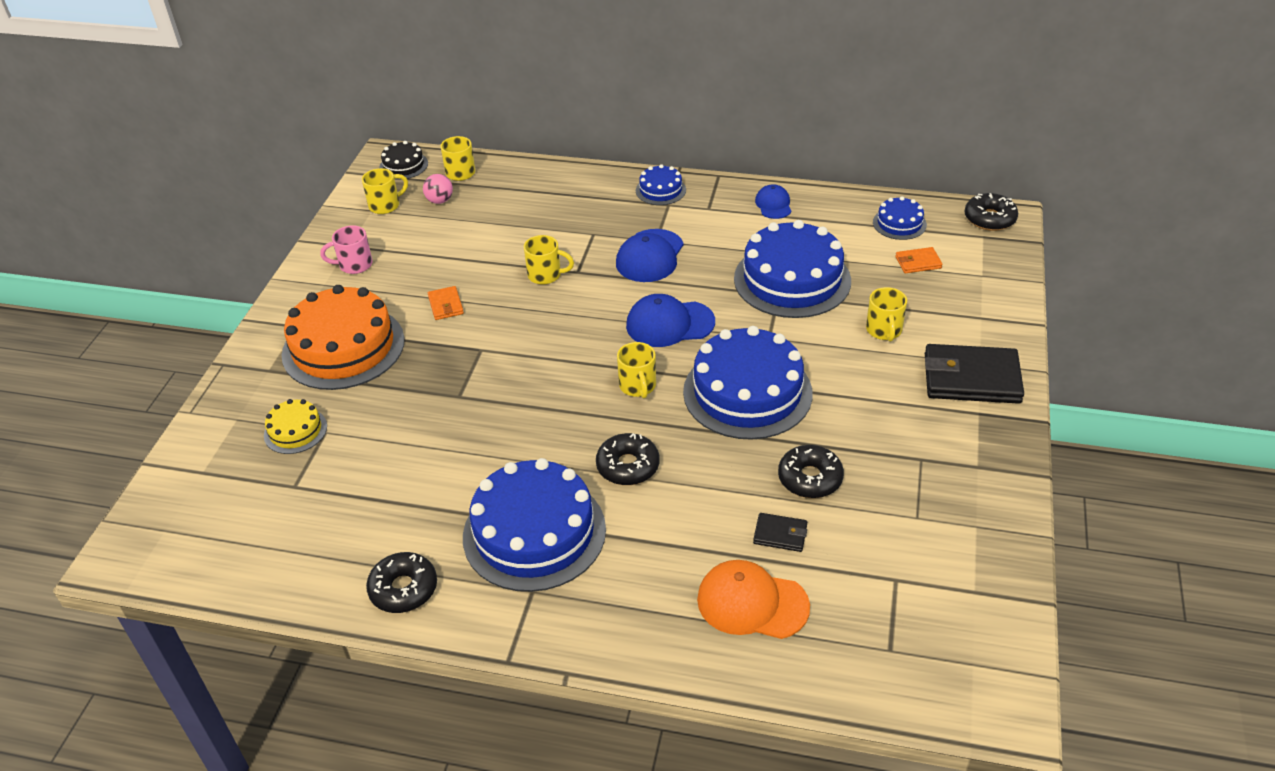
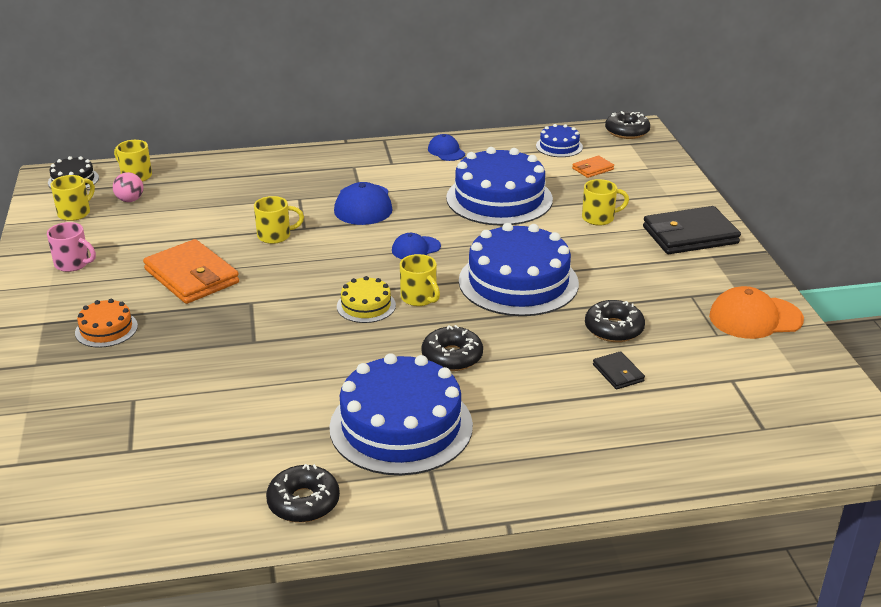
camera: 25 degrees left, 10 degrees down
yellow cake [264,399,327,454] -> yellow cake moved to [337,276,396,323]
orange cake [281,285,405,390] -> orange cake [75,299,138,348], size x0.48
pink mug [320,225,372,274] -> pink mug turned 120 degrees counterclockwise [47,222,96,272]
orange wallet [428,286,464,320] -> orange wallet [143,239,239,304], size x2.09
blue cap [626,294,715,347] -> blue cap [392,233,441,259], size x0.60
blue cake [636,164,686,205] -> none
orange cap [697,560,810,639] -> orange cap moved to [709,286,804,339]
black wallet [753,513,807,552] -> black wallet turned 75 degrees clockwise [593,351,645,389]
yellow mug [866,287,907,342] -> yellow mug turned 75 degrees counterclockwise [582,179,629,226]

